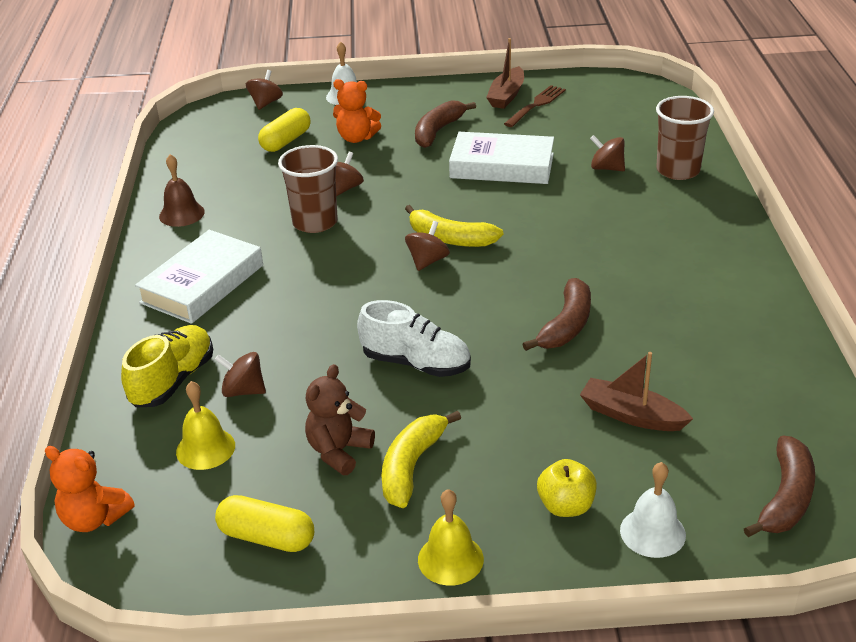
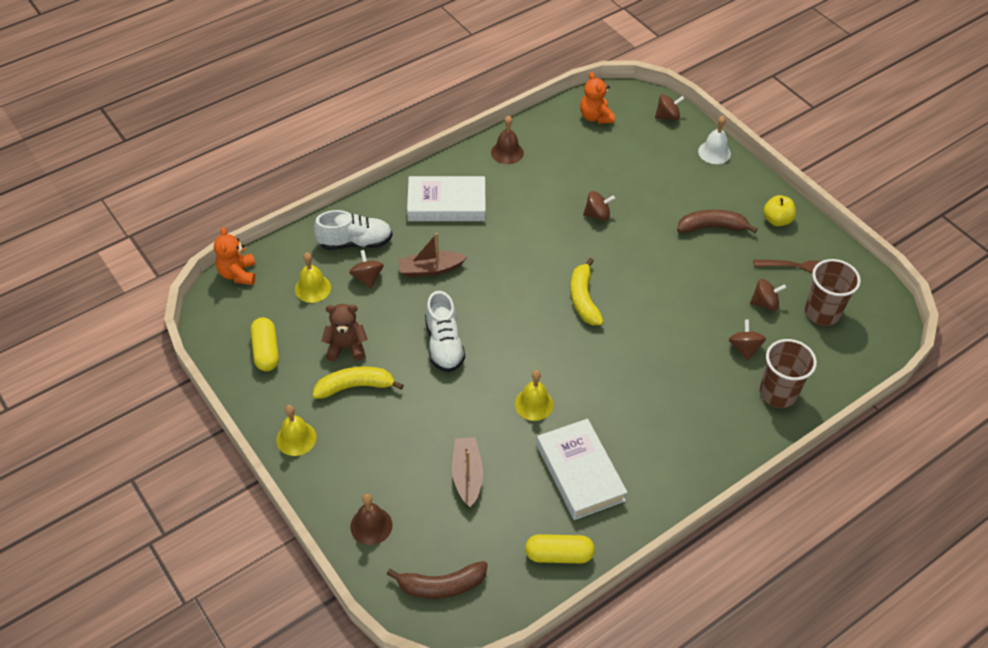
camera: 55 degrees right, 15 degrees up
yellow shoe [121,325,213,408] -> white shoe [314,210,392,250]
yellow capsule [258,108,311,152] -> yellow capsule moved to [525,534,595,563]
brown cup [278,145,338,233] -> brown cup moved to [805,259,861,326]
orange teddy bear [333,79,381,143] -> orange teddy bear moved to [580,72,615,124]
brown spinning top [405,221,450,271] -> brown spinning top moved to [750,279,786,311]
white book [449,132,554,184] -> white book moved to [537,419,628,520]
brown boat [486,38,524,109] -> brown boat moved to [398,233,468,277]
brown banana [522,278,591,351] -> yellow bell [515,370,554,421]
yellow apple [537,459,597,517] -> yellow apple moved to [763,195,796,226]
white bell [620,462,686,558] -> brown bell [350,494,393,545]

